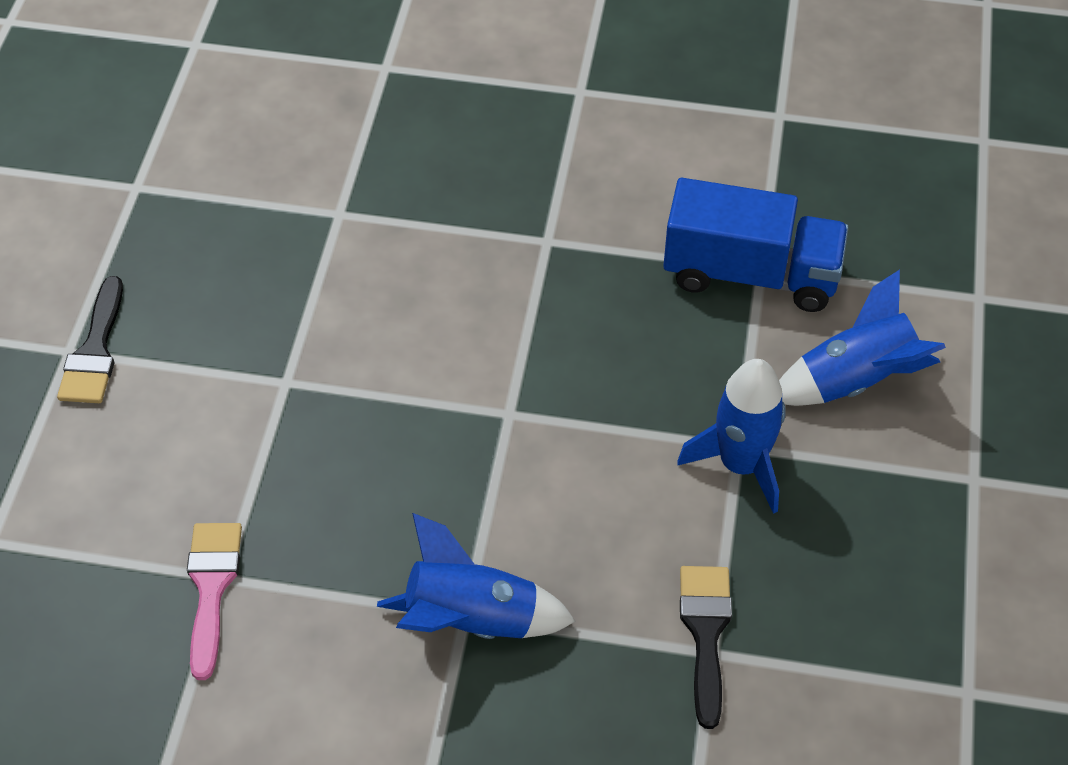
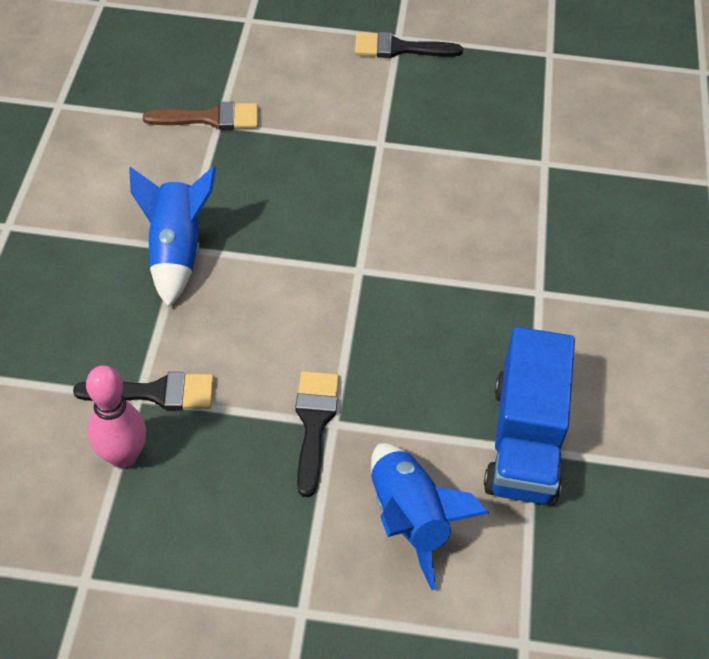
camera: 85 degrees right, 0 degrees up
pink brush [187,523,242,680] -> brown brush [143,102,258,130]
blue rocket [677,359,786,514] -> black brush [295,371,339,497]
none -> pink bowling pin [86,365,146,468]

